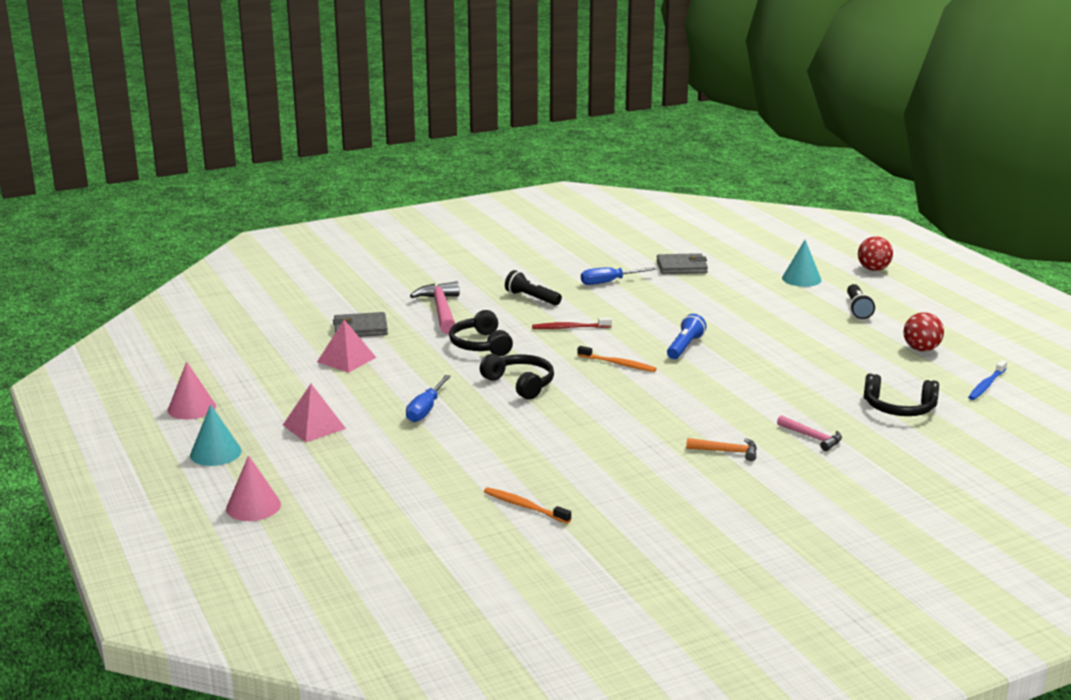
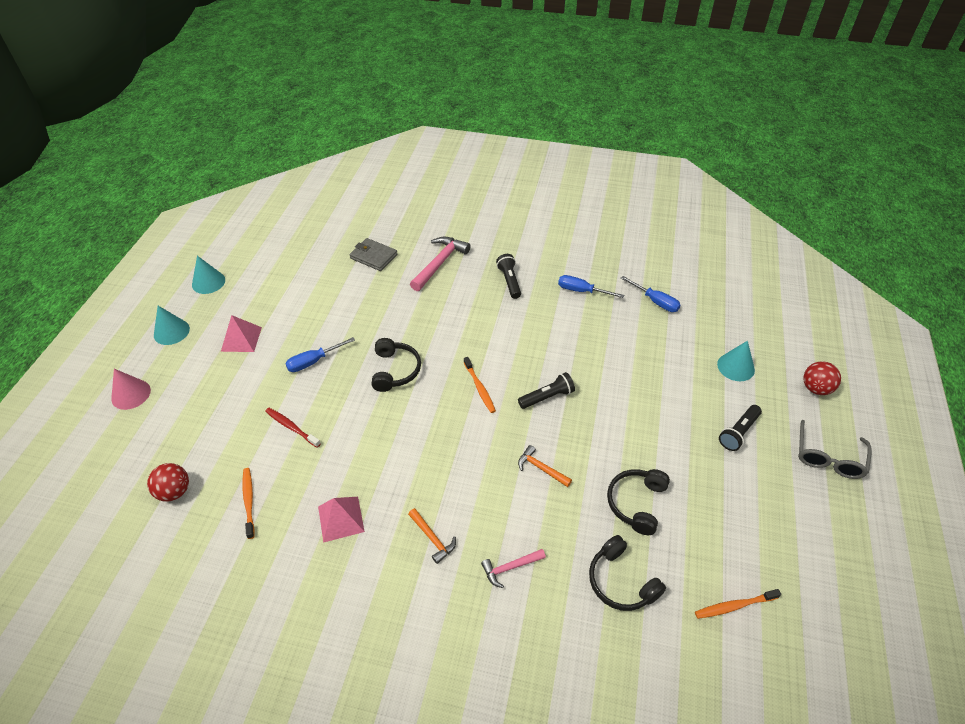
camera: 40 degrees right, 25 degrees up
pink cone [168,362,216,419] -> turquoise cone [192,256,225,294]
pink pyramid [317,320,376,373] -> pink pyramid moved to [318,497,365,543]
black headphones [449,310,513,356] -> black headphones moved to [607,469,670,535]
red toothbrush [532,317,612,329] -> red toothbrush moved to [265,408,321,448]
grey wallet [656,253,708,274] -> blue screwdriver [621,276,681,312]
blue flashlight [667,314,707,359] -> black flashlight [518,372,575,409]
pink hammer [777,415,842,451] -> pink hammer turned 75 degrees clockwise [481,549,546,588]
red ball [903,312,944,351] -> red ball moved to [147,463,189,502]
blue toothbrush [968,360,1007,400] -> orange toothbrush [695,589,781,619]
none -> orange hammer [518,445,572,487]
none -> grey glasses [798,420,872,479]

